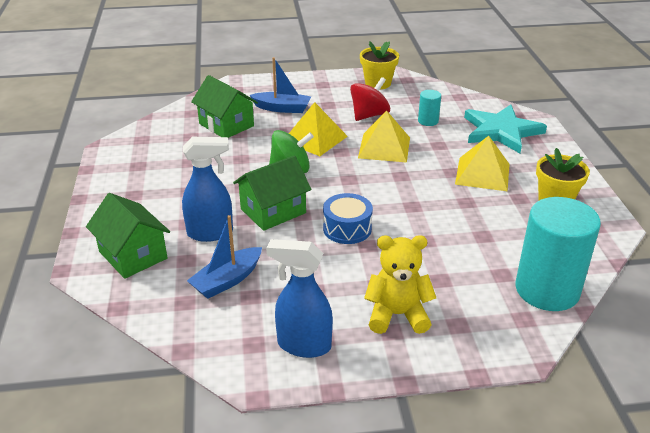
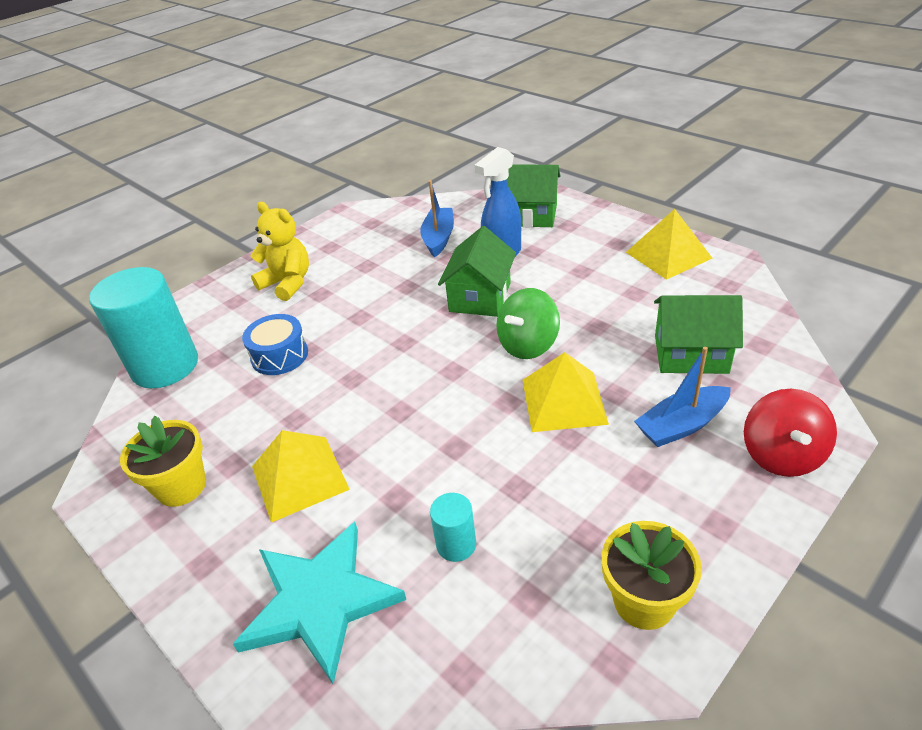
camera: 145 degrees right, 5 degrees up
blue spray bottle [266,239,333,358] -> none
blue drum [323,193,373,244] -> blue drum moved to [242,314,308,375]
red spinning top [350,77,390,121] -> red spinning top moved to [744,389,837,477]
yellow pyramid [358,110,410,163] -> yellow pyramid moved to [626,209,713,280]
yellow teddy bear [364,235,436,334] -> yellow teddy bear turned 105 degrees counterclockwise [250,202,309,301]

